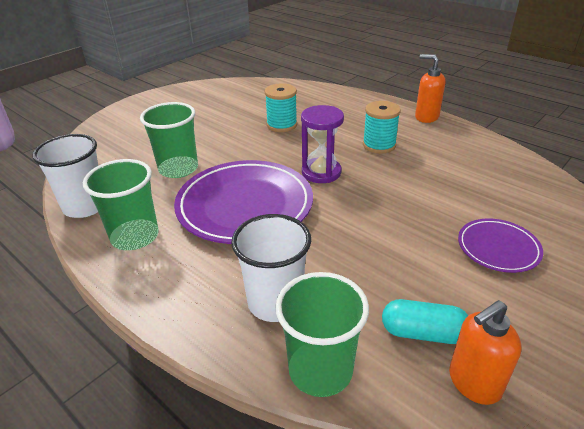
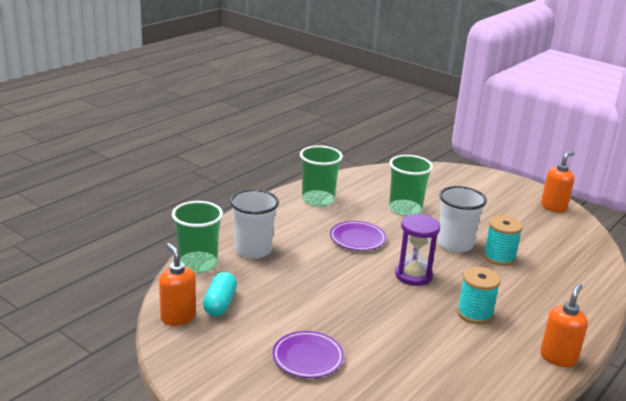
camera: 85 degrees right, 10 degrees down
white cup [32,134,98,218] -> white cup moved to [438,186,487,253]
purple plate [174,160,313,244] -> purple plate [330,221,386,251], size x0.51
none -> orange soap dispenser [541,151,575,213]

